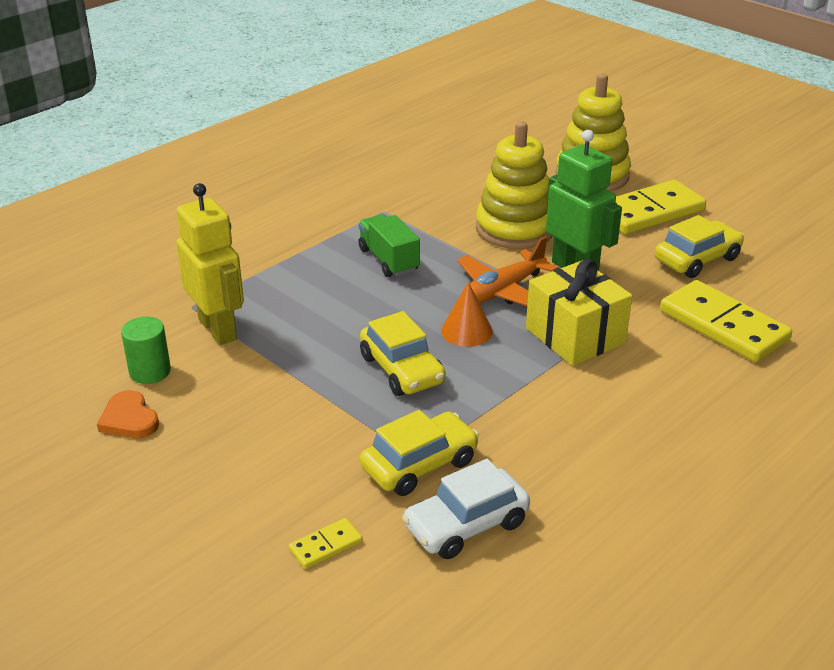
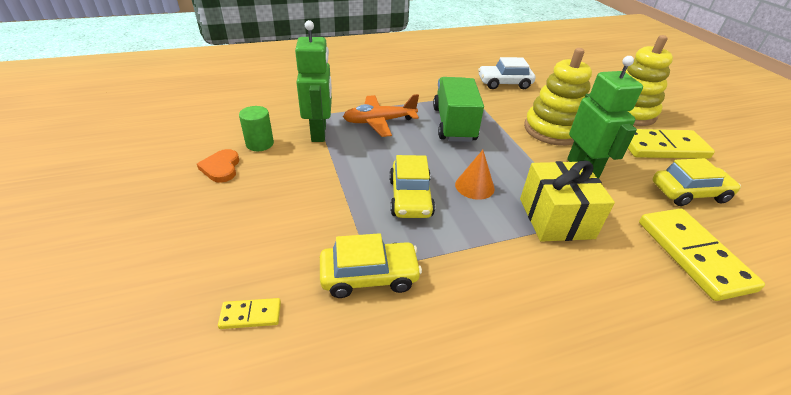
camera: 25 degrees right, 5 degrees up
yellow robot [176,183,244,345] -> green robot [295,20,332,142]
green truck [358,214,420,277] -> green truck [433,77,484,142], size x1.52
white car [402,459,530,559] -> white car moved to [478,57,535,89]
orange plane [457,236,558,306] -> orange plane moved to [343,94,419,137]

